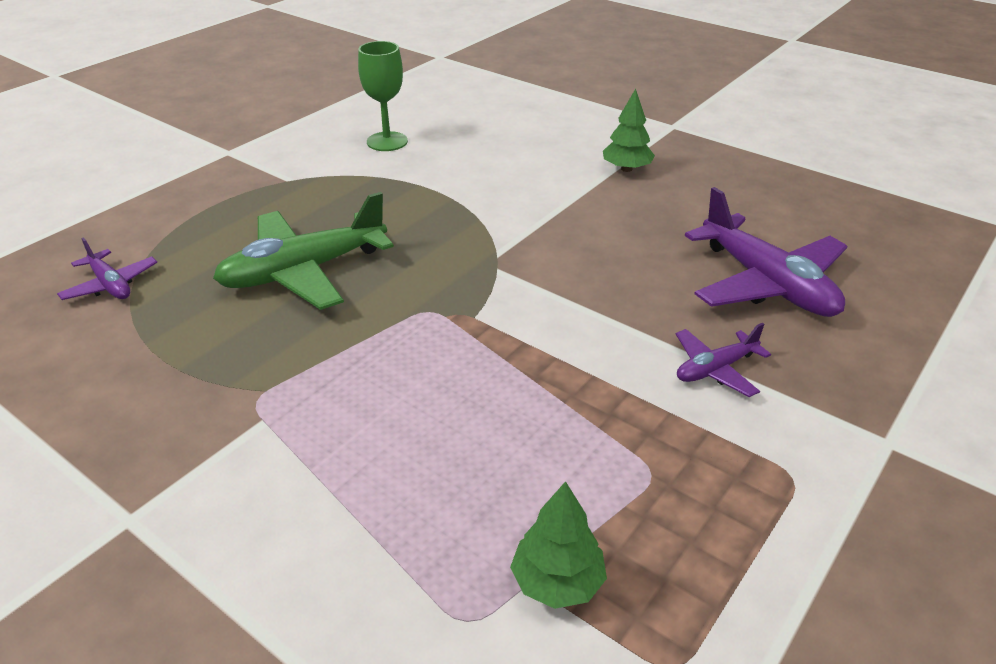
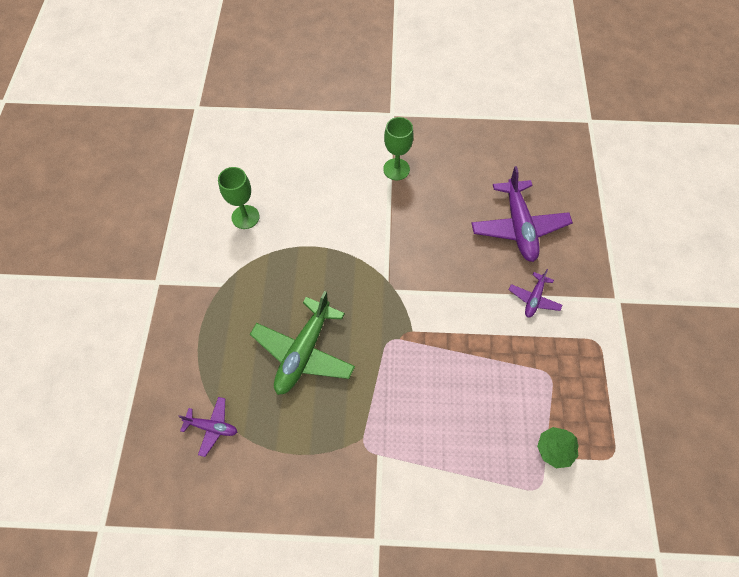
camera: 35 degrees left, 25 degrees up
green tree [603,89,655,172] -> green goblet [383,117,413,180]
purple plane [685,187,847,317] -> purple plane turned 60 degrees clockwise [471,166,573,262]

